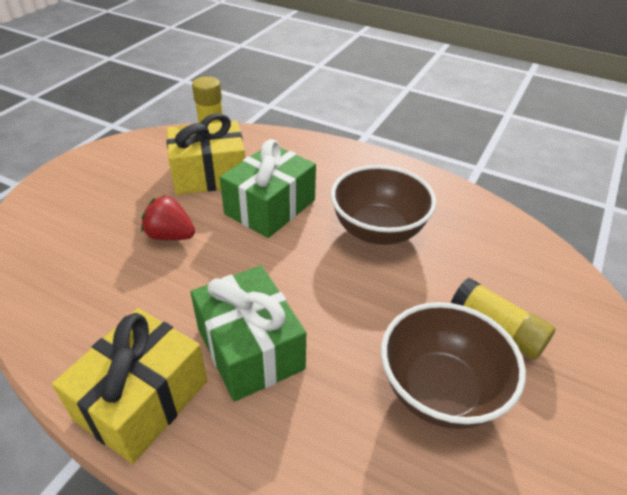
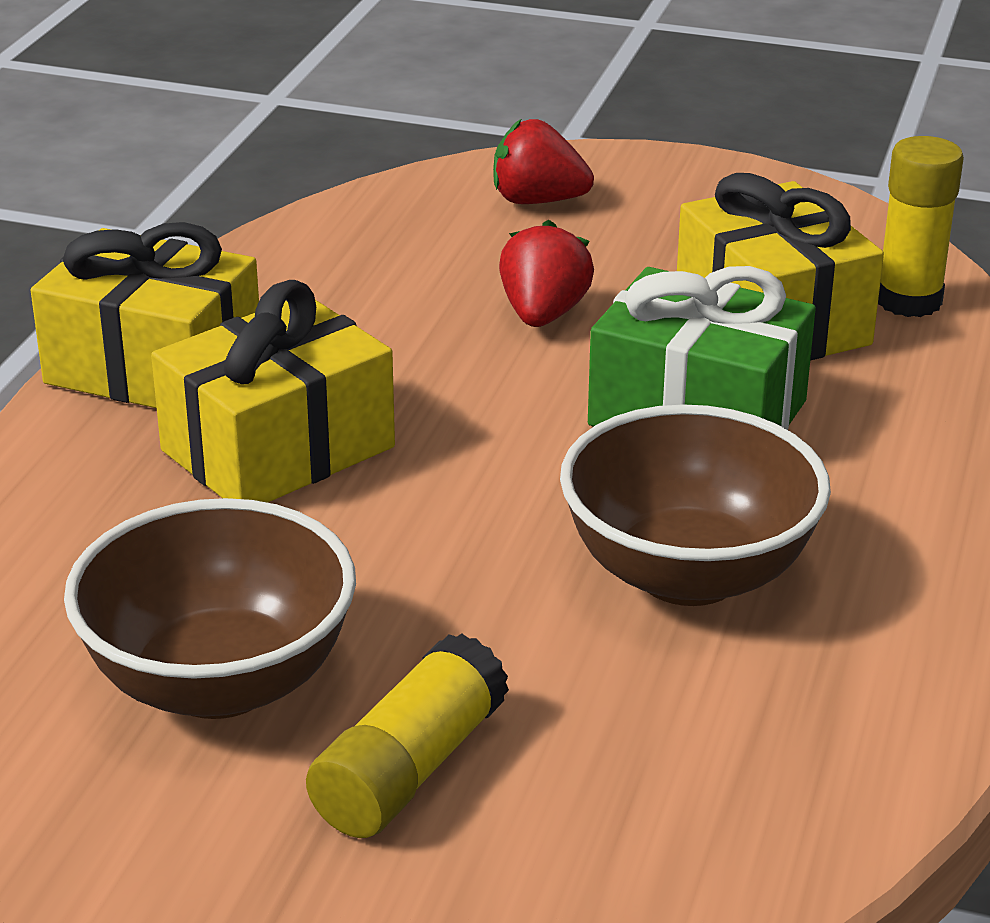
camera: 80 degrees right, 10 degrees down
green gift [191,265,306,402] -> yellow gift [151,280,395,503]
none -> red strawberry [493,119,594,204]

